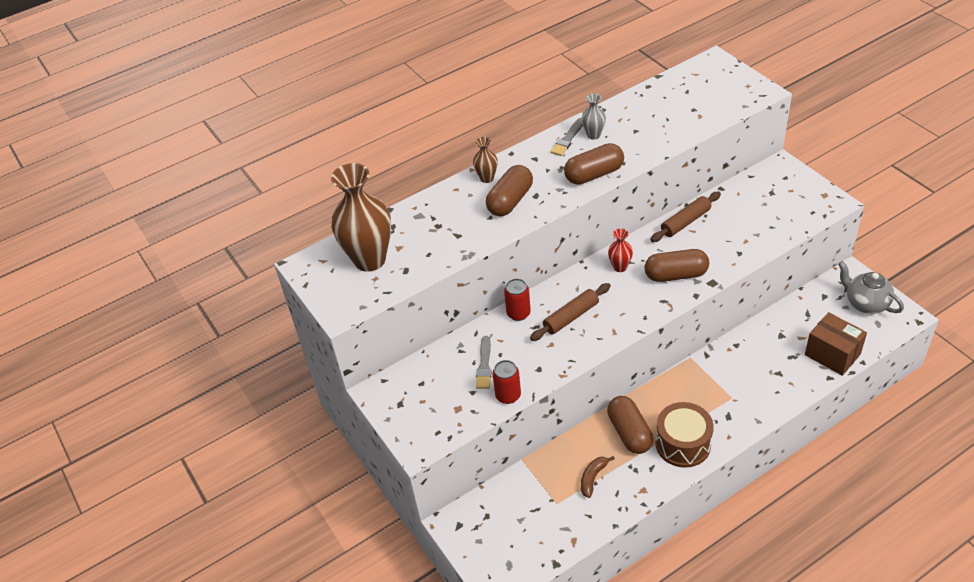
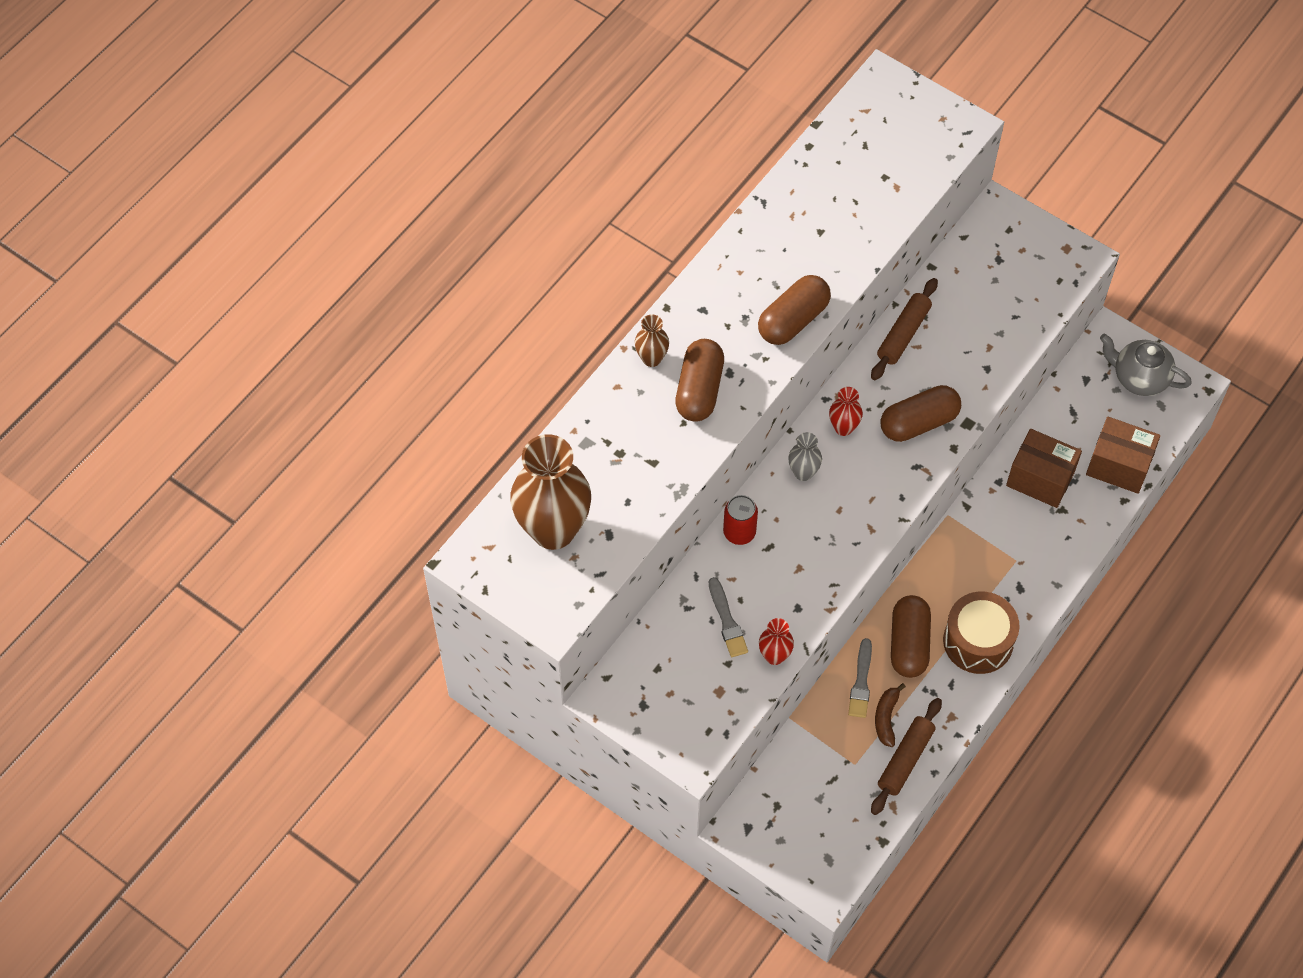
camera: 25 degrees left, 15 degrees up
red can [492,360,521,404] -> red vase [759,618,794,665]
brown rolling pin [530,283,611,341] -> brown rolling pin moved to [871,698,942,815]
grey brush [551,118,583,156] -> grey brush moved to [848,638,872,718]
grey vase [582,94,606,140] -> grey vase moved to [788,432,822,481]
brown capsule [607,396,653,454] -> brown capsule turned 45 degrees clockwise [891,595,931,678]
none -> brown box [1006,429,1082,508]

